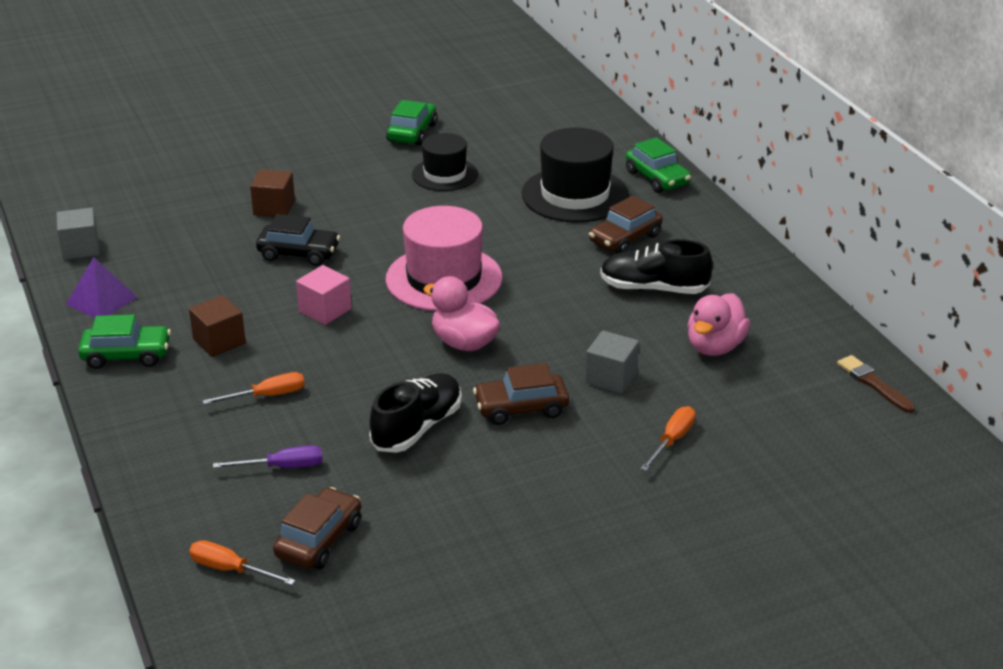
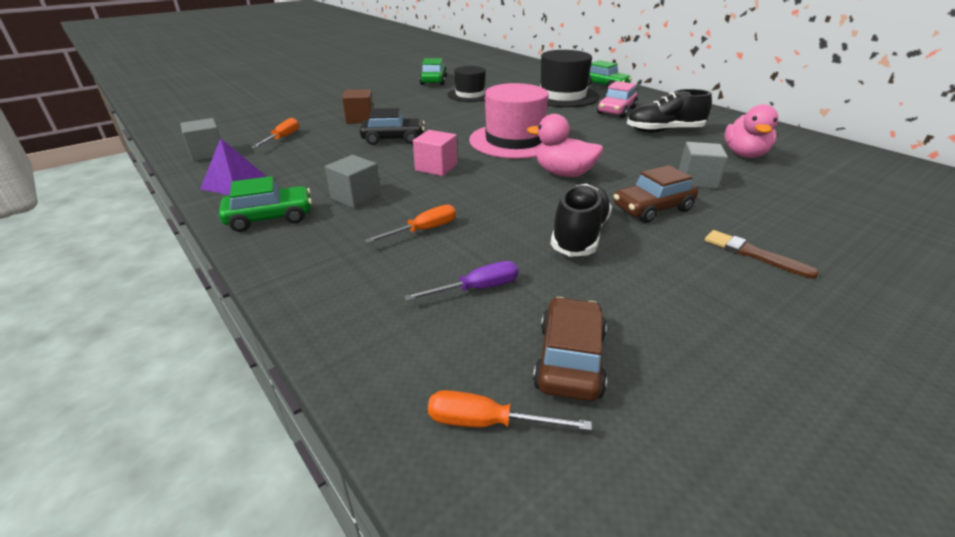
camera: 15 degrees left, 0 degrees up
brown cube [189,295,246,357] -> grey cube [325,155,381,209]
brown car [589,196,663,254] -> pink car [597,81,638,118]
orange screwdriver [640,406,696,471] -> orange screwdriver moved to [251,118,299,148]
brown brush [837,355,915,413] -> brown brush moved to [705,230,819,279]

